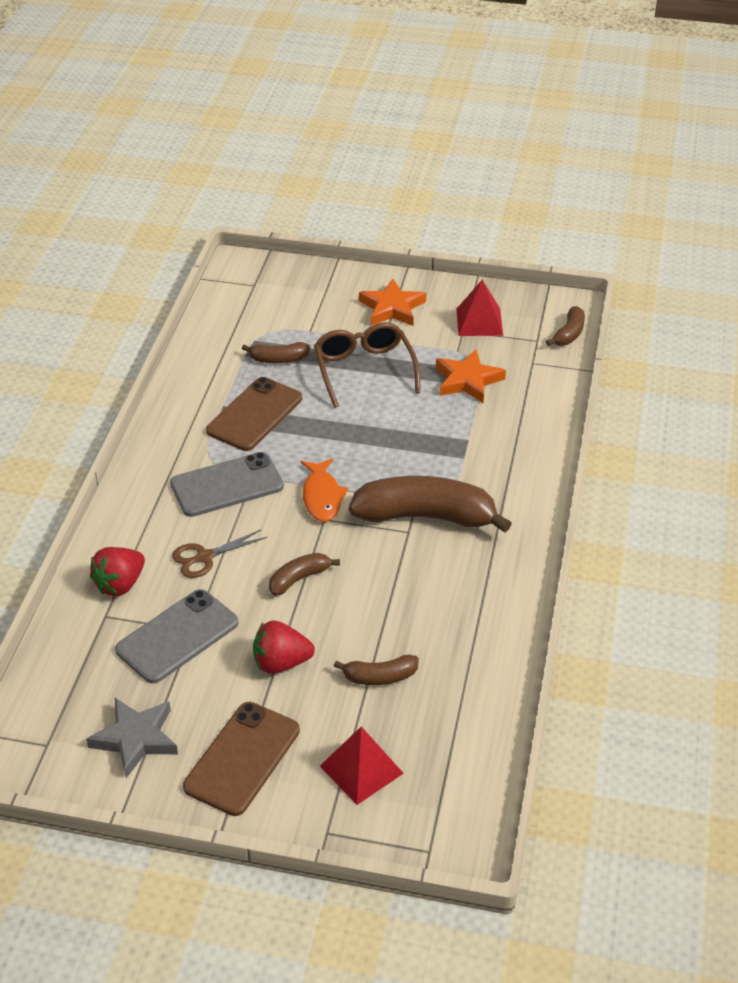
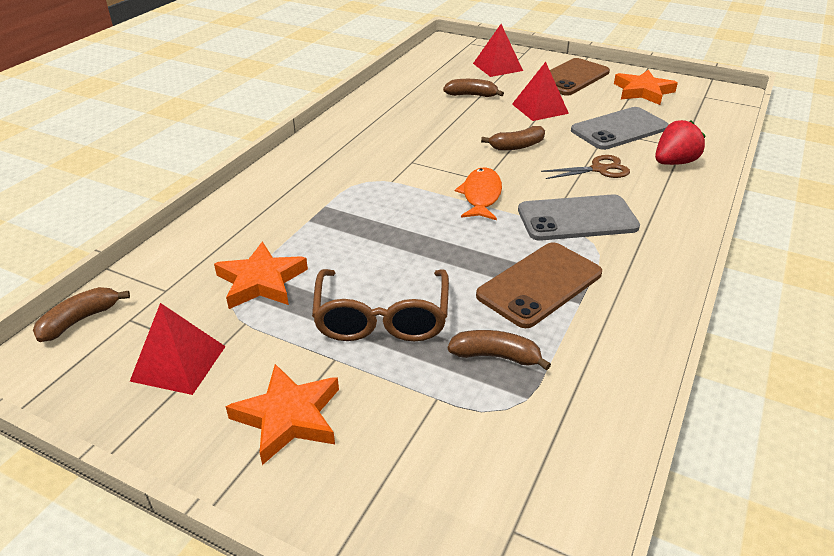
camera: 165 degrees left, 5 degrees down
grey star [86,698,178,778] -> orange star [614,70,678,105]
red strawberry [253,620,315,674] -> red pyramid [512,62,569,121]
brown banana [349,476,512,533] -> none

